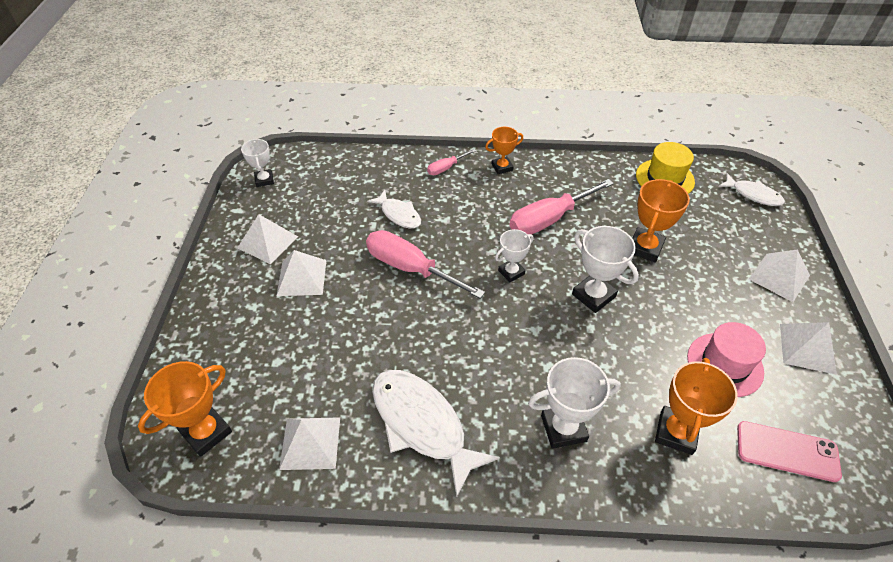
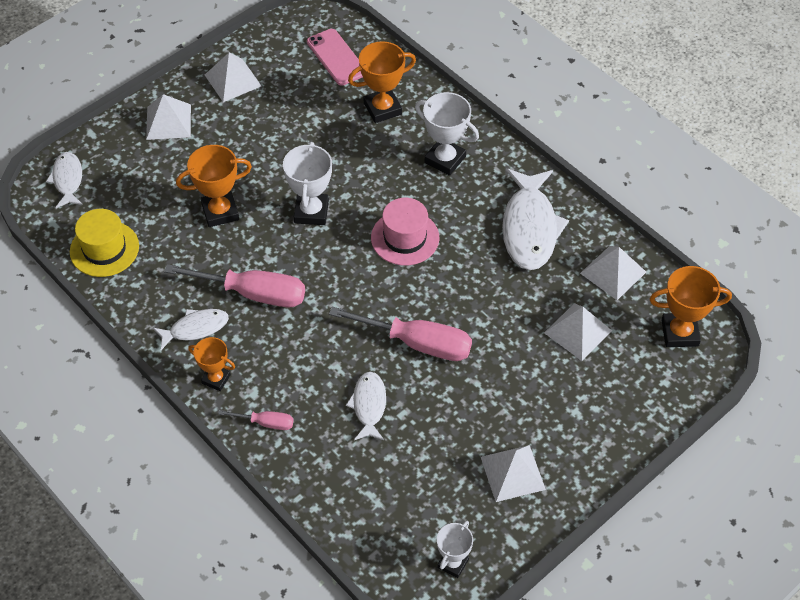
camera: 135 degrees left, 5 degrees up
white pyramid [277,250,326,296] -> white pyramid moved to [544,303,612,361]
pink screwdriver [366,230,485,299] -> pink screwdriver turned 60 degrees counterclockwise [329,306,472,361]
white trophy [495,229,534,282] -> none
pink hat [687,322,766,397] -> pink hat moved to [371,198,439,265]
none -> white fish [153,309,229,350]

